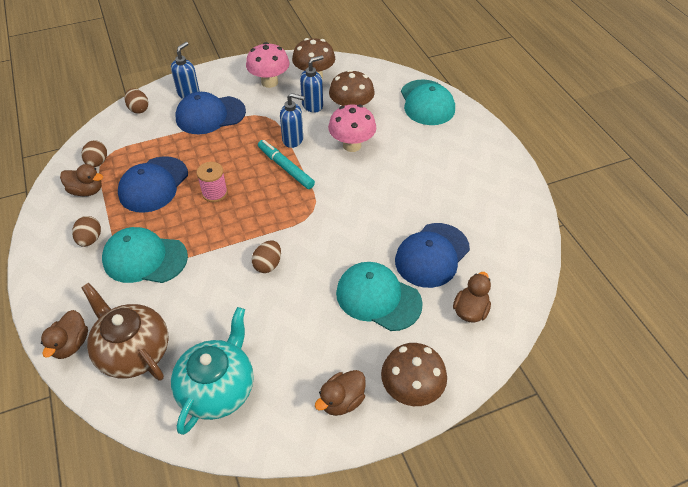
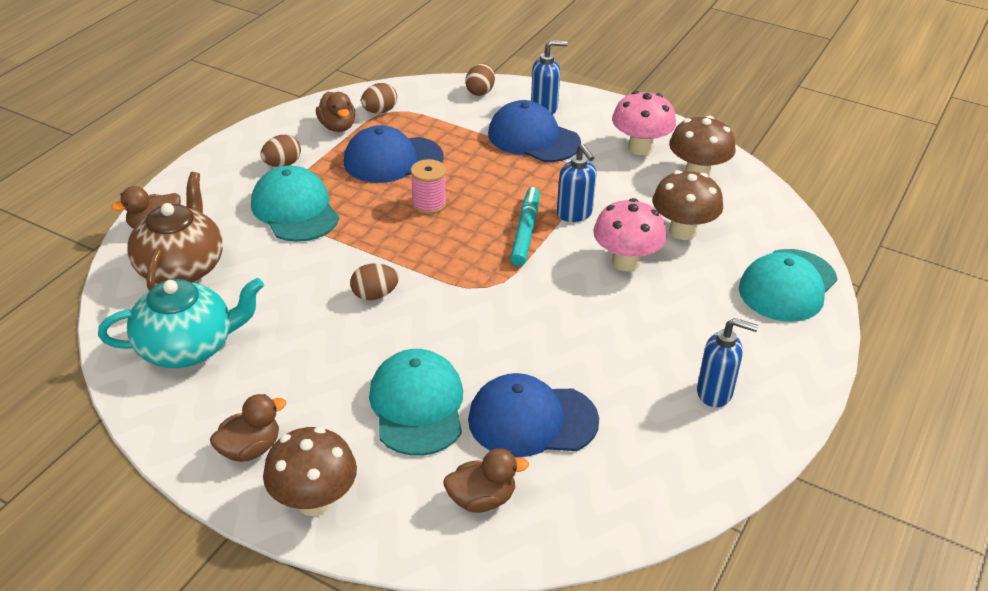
camera: 50 degrees right, 10 degrees down
blue soap dispenser [300,55,324,112] -> blue soap dispenser moved to [697,318,758,407]
brown duck [315,370,366,416] -> brown duck turned 135 degrees clockwise [210,394,286,462]

